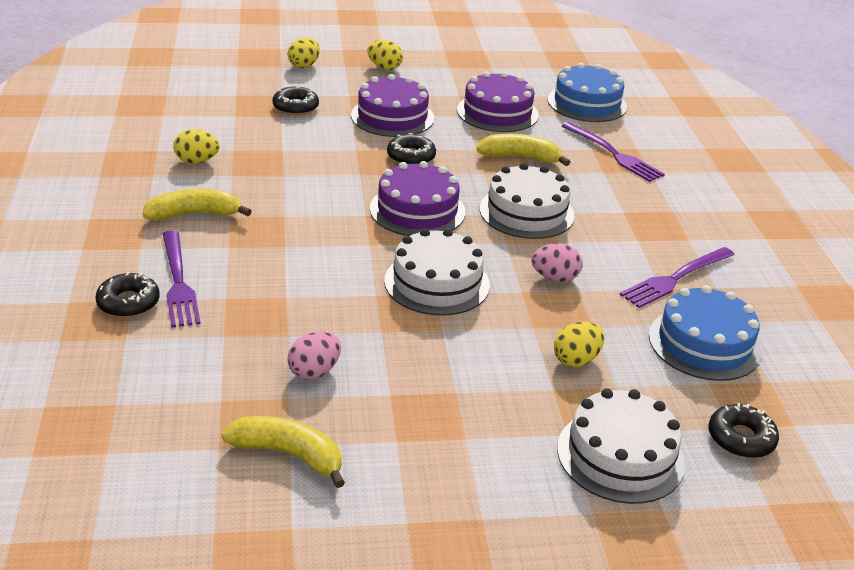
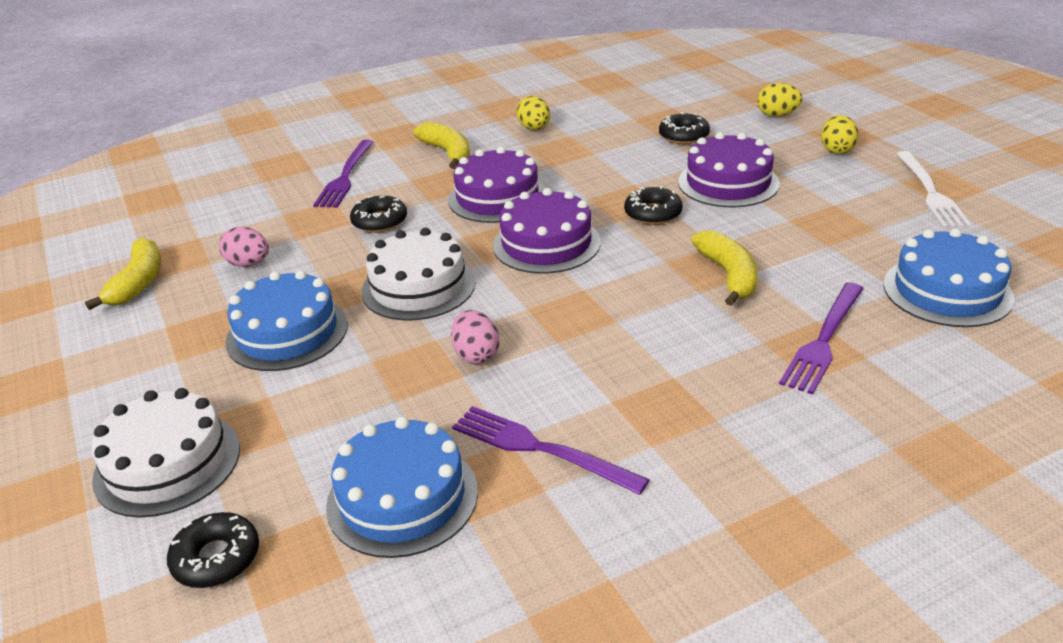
camera: 75 degrees right, 0 degrees up
black donut [96,272,160,318] -> black donut moved to [350,196,407,233]
purple fork [163,230,201,328] -> purple fork turned 45 degrees counterclockwise [313,140,374,208]
purple cake [457,71,539,132] -> purple cake moved to [448,147,545,223]
white cake [480,163,574,239] -> none
yellow egg [554,321,604,367] -> none
none -> blue cake [225,270,348,371]
none -> white fork [896,151,972,228]

